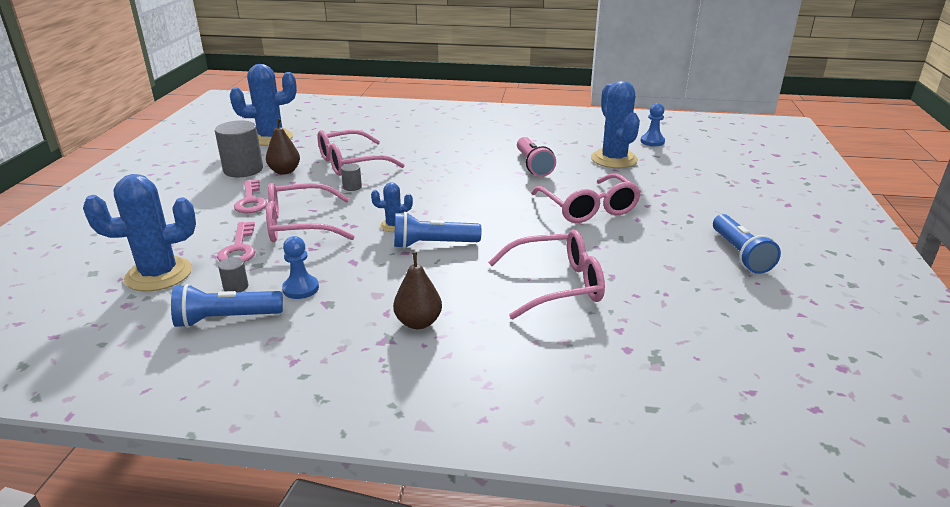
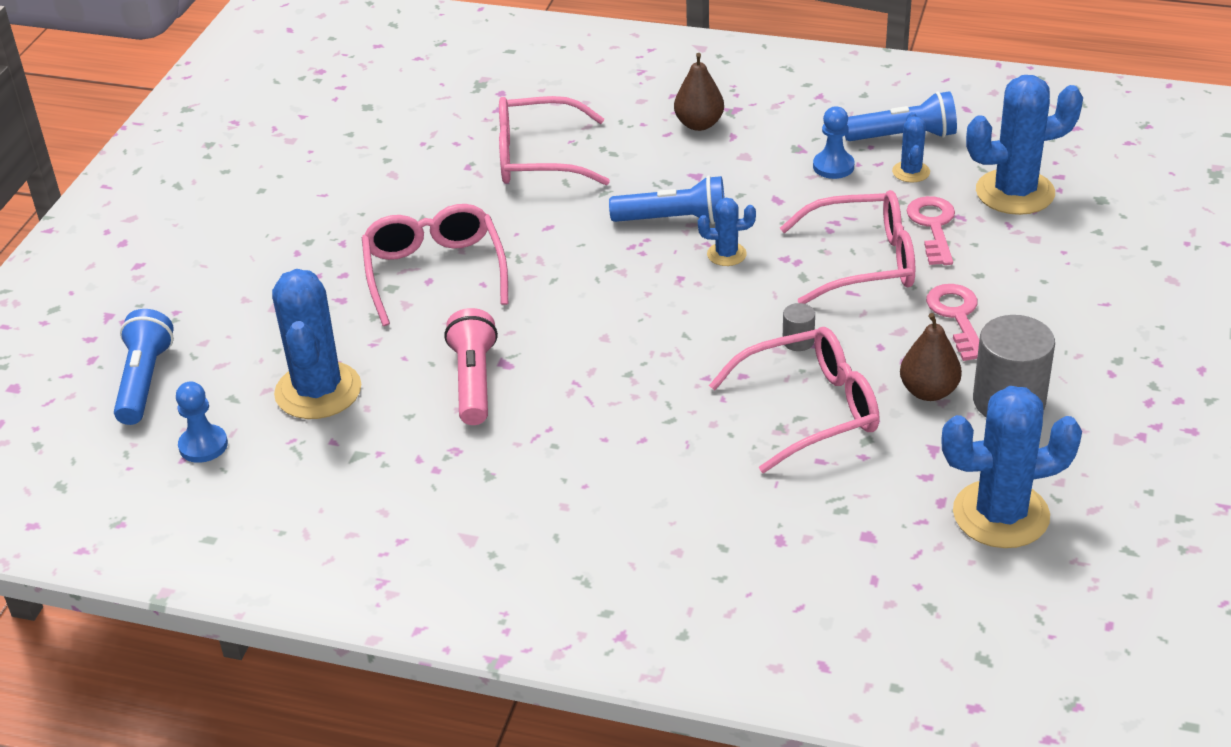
camera: 170 degrees left, 10 degrees up
grey cylinder [218,257,248,292] -> blue cactus [892,112,930,183]
blue flashlight [713,214,781,274] -> blue flashlight moved to [114,309,174,425]

